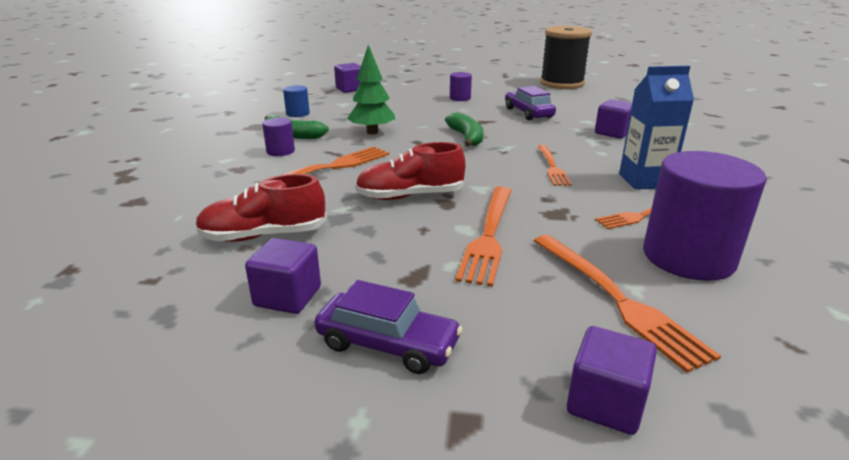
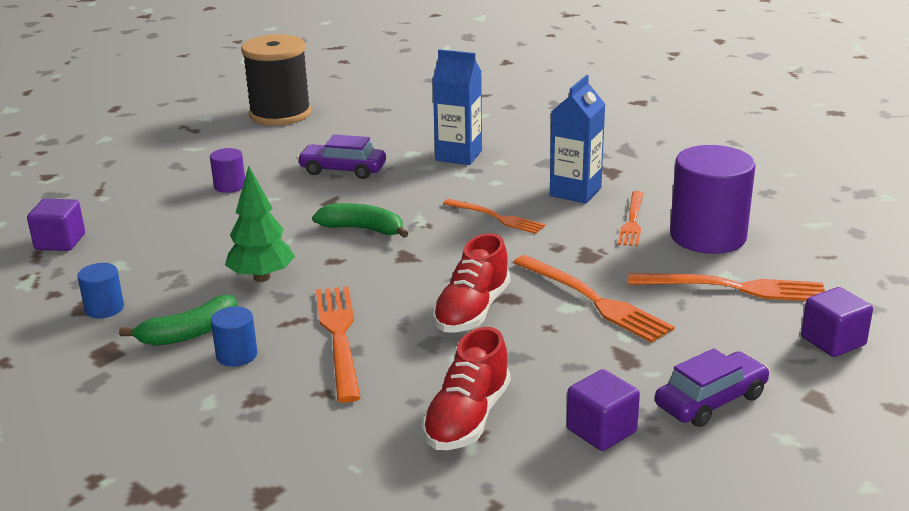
camera: 55 degrees left, 0 degrees up
purple cylinder [262,118,295,156] -> blue cylinder [211,306,257,367]
purple cube [595,99,632,139] -> blue carton [432,49,482,165]

